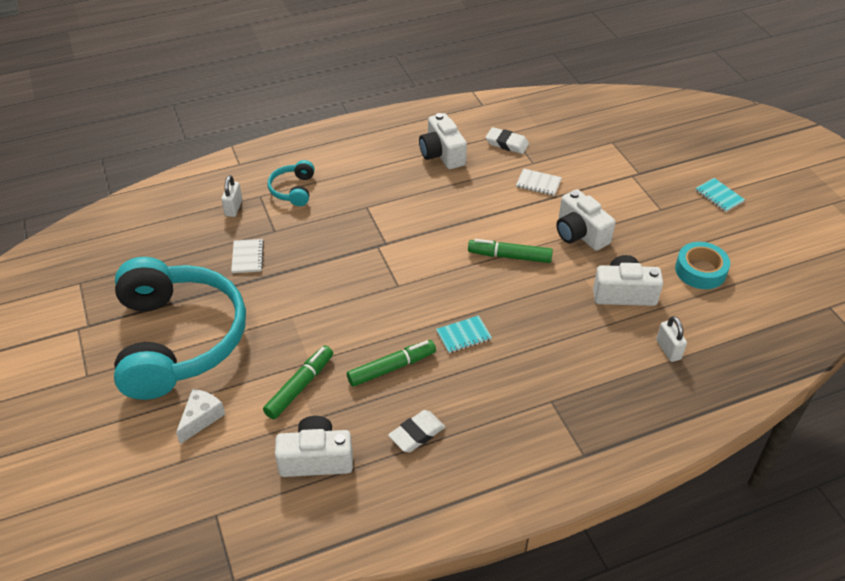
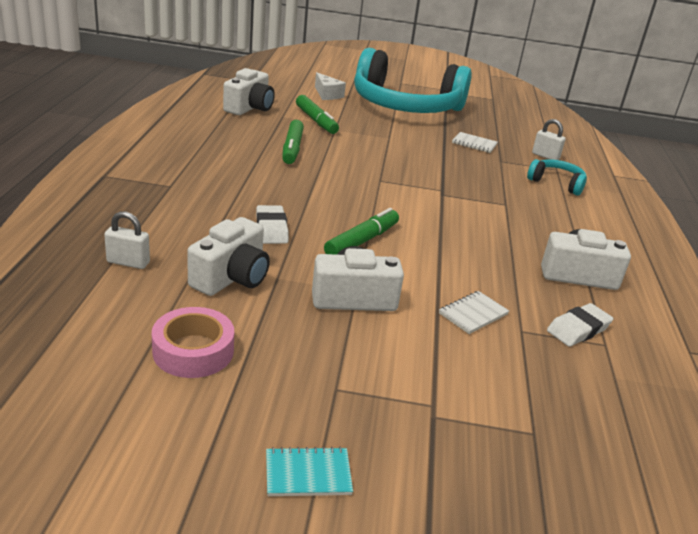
camera: 115 degrees right, 15 degrees down
white eraser [388,410,445,452] -> white eraser moved to [256,205,289,244]
turquoise notebook [436,315,492,353] -> none
turquoise tape [675,242,730,289] -> pink tape [152,307,234,378]

